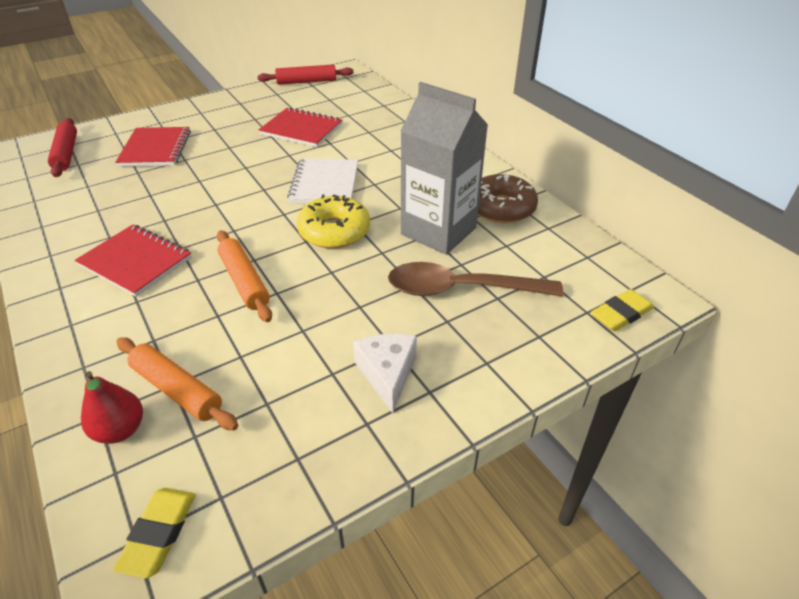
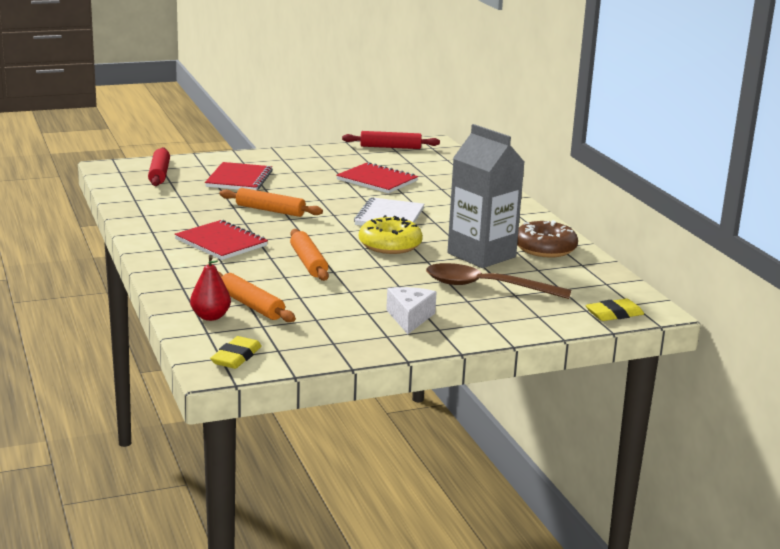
camera: 10 degrees right, 20 degrees down
none -> orange rolling pin [219,188,323,217]

